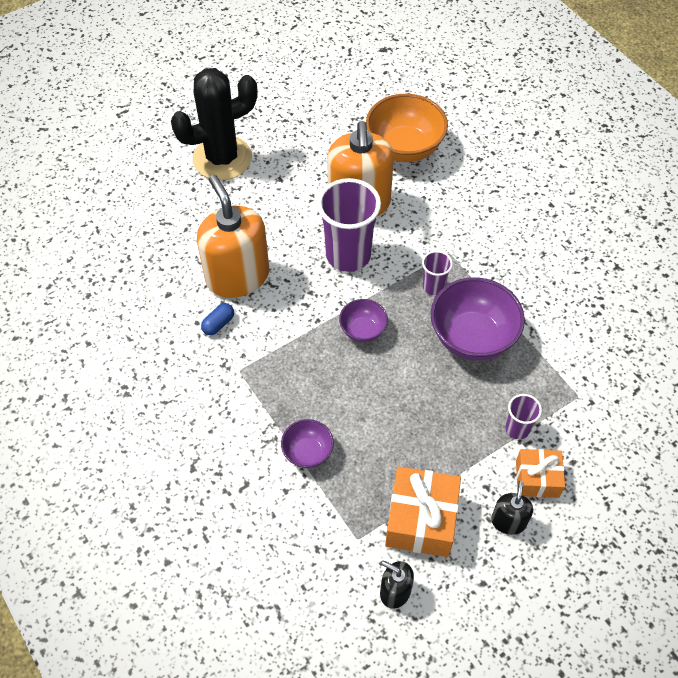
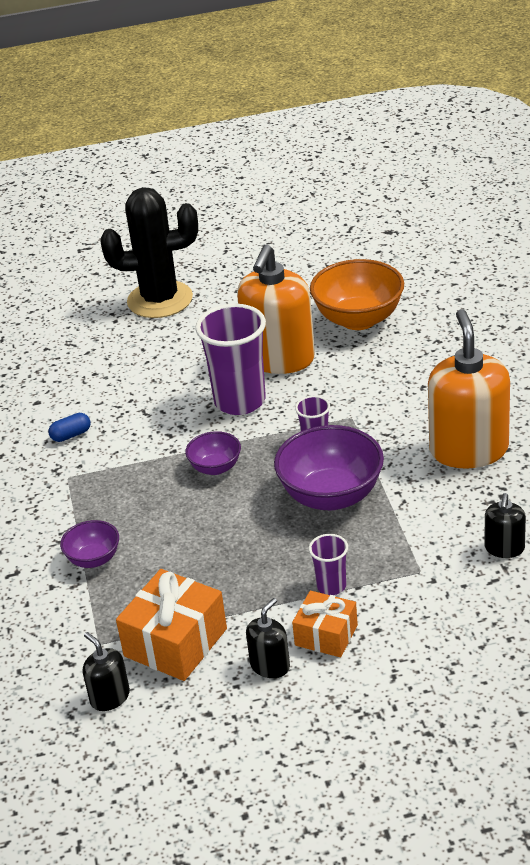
camera: 25 degrees right, 20 degrees down
orange soap dispenser [197,175,269,298] -> orange soap dispenser moved to [428,309,510,469]
none -> black soap dispenser [485,493,526,558]

